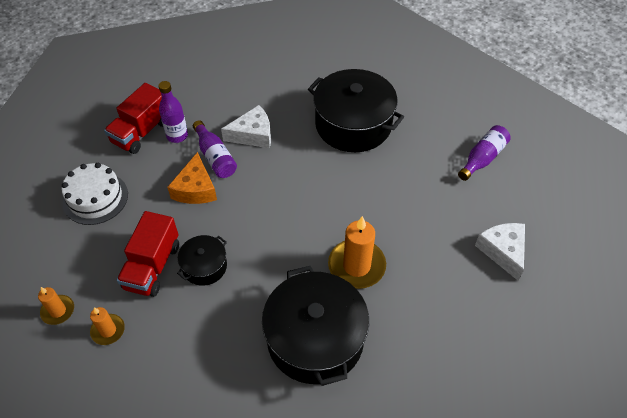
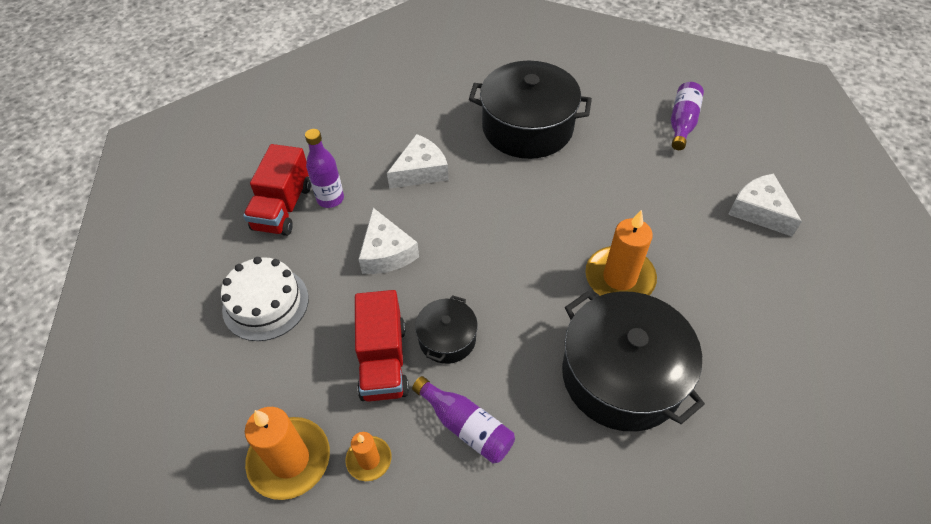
camera: 20 degrees left, 0 degrees up
orange candle [38,287,74,325] -> orange candle [245,407,330,500], size x1.82
orange cheese [167,152,217,204] -> white cheese [359,208,419,274]
purple bottle [193,120,237,178] -> purple bottle moved to [412,376,515,463]

